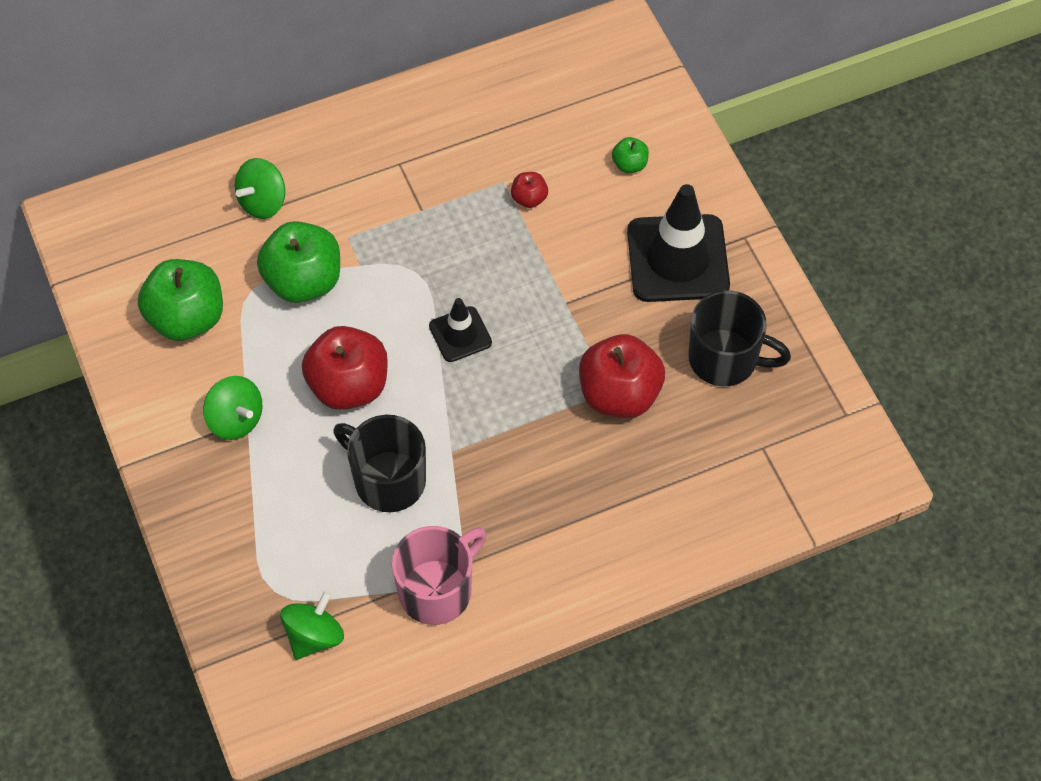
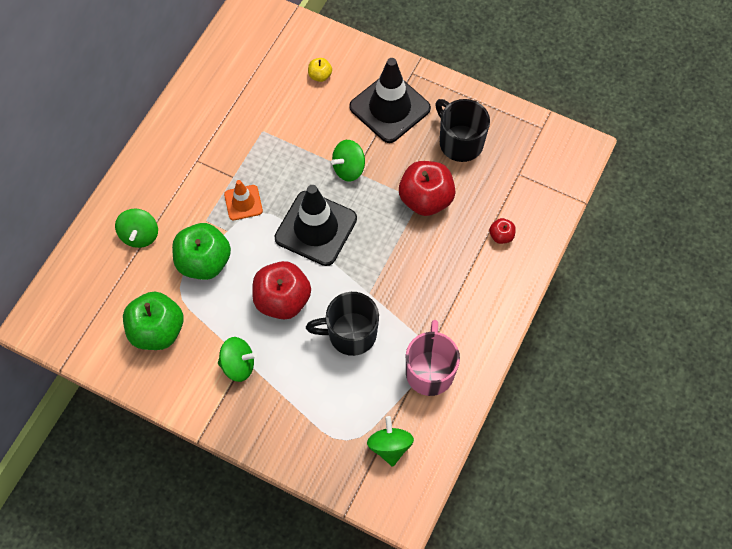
camera: 40 degrees left, 5 degrees up
black traffic cone [429,298,492,362] -> black traffic cone [275,185,357,266], size x1.91
red apple [511,172,548,208] -> red apple moved to [489,218,516,244]
green apple [612,137,649,173] -> yellow apple [308,58,332,82]
black mug [688,290,791,386] -> black mug turned 105 degrees counterclockwise [435,99,490,162]
none -> orange traffic cone [224,180,263,220]
none -> green spinning top [331,140,365,182]

